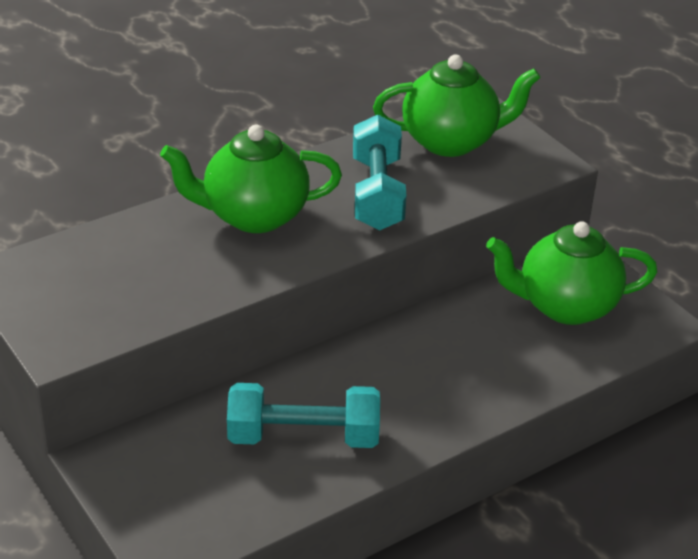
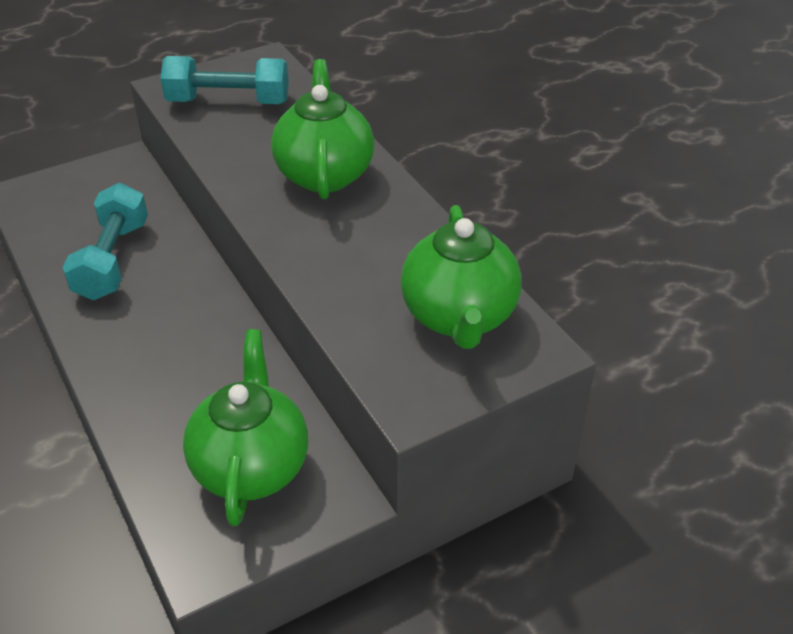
camera: 95 degrees right, 5 degrees up
turquoise dumbbell [353,115,407,230] -> turquoise dumbbell moved to [161,56,289,104]

